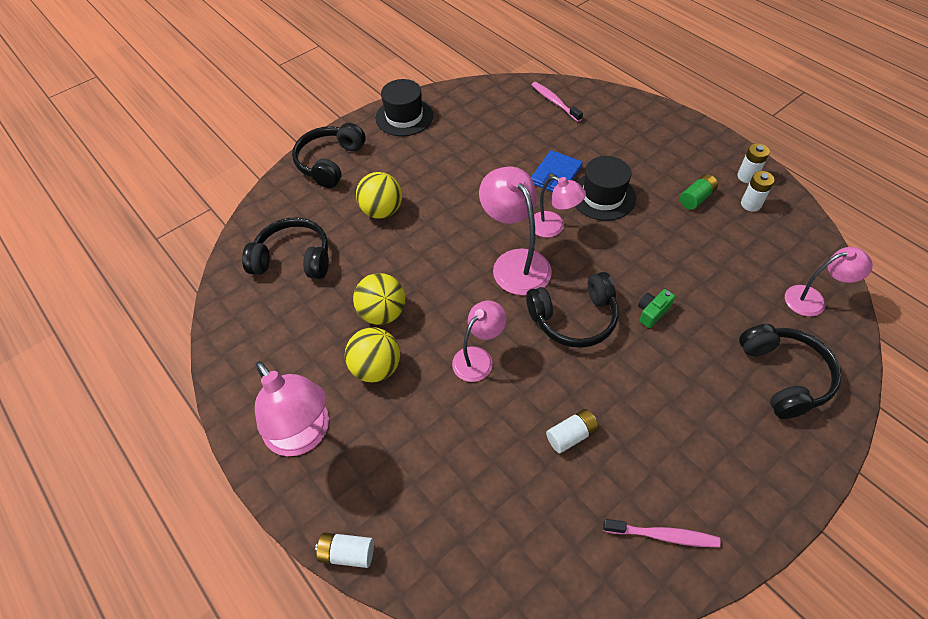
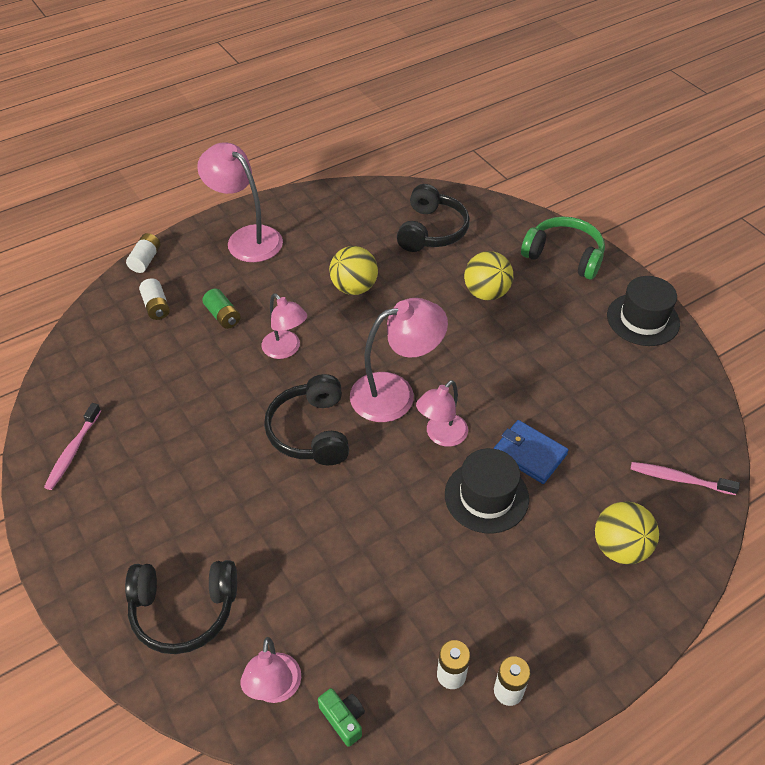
camera: 95 degrees right, 5 degrees down
pink lamp [255,361,329,456] -> pink lamp turned 75 degrees clockwise [197,142,283,262]
black headphones [292,123,366,188] -> green headphones [521,216,605,280]
yellow ball [345,327,400,382] -> yellow ball moved to [595,501,659,564]
pink toothbrush [532,82,583,122] -> pink toothbrush turned 135 degrees counterclockwise [631,462,740,495]
white battery [546,409,599,453] -> white battery moved to [139,278,170,320]
green camera [638,289,675,328] -> green camera moved to [318,688,365,747]
green battery [680,174,718,210] -> green battery moved to [202,289,241,329]

